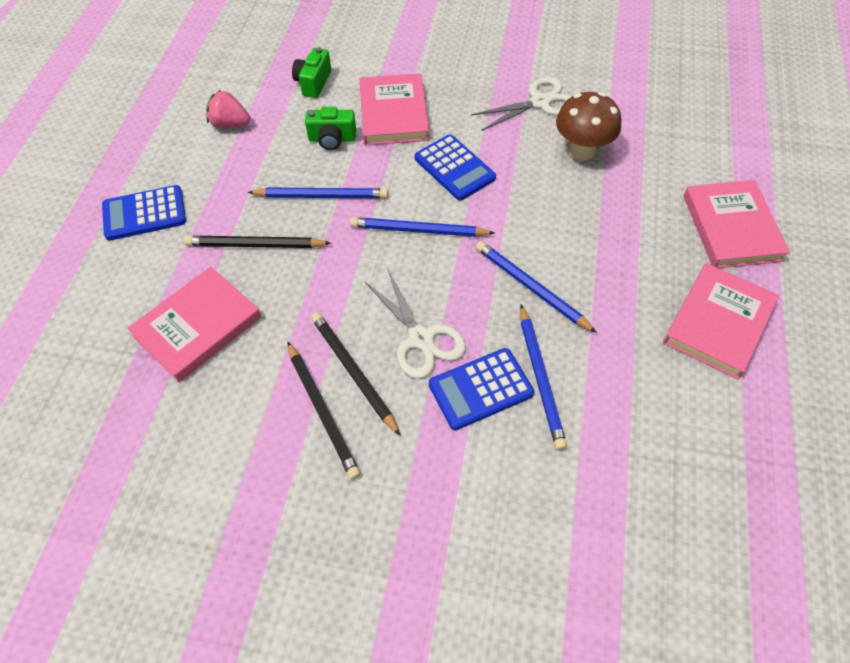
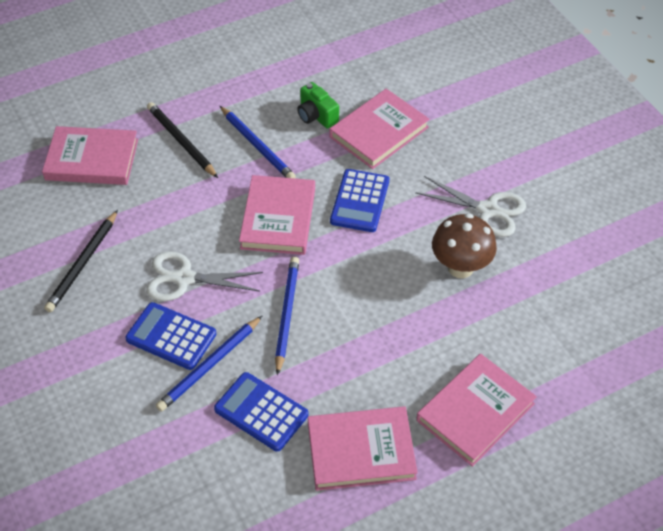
camera: 50 degrees right, 5 degrees down
blue calculator [102,185,186,241] -> blue calculator moved to [214,372,308,452]
pink strawberry [206,90,250,128] -> none
green camera [292,47,331,98] -> none
black pencil [311,312,401,436] -> none
blue pencil [350,217,495,237] -> pink book [239,175,315,255]
white scissors [365,270,466,379] -> white scissors turned 75 degrees clockwise [146,251,263,301]

